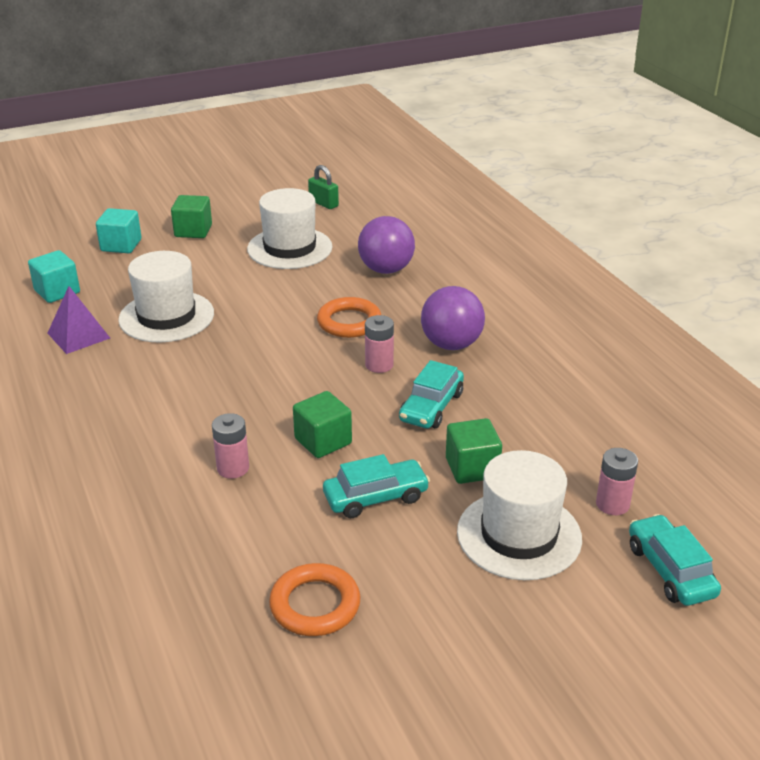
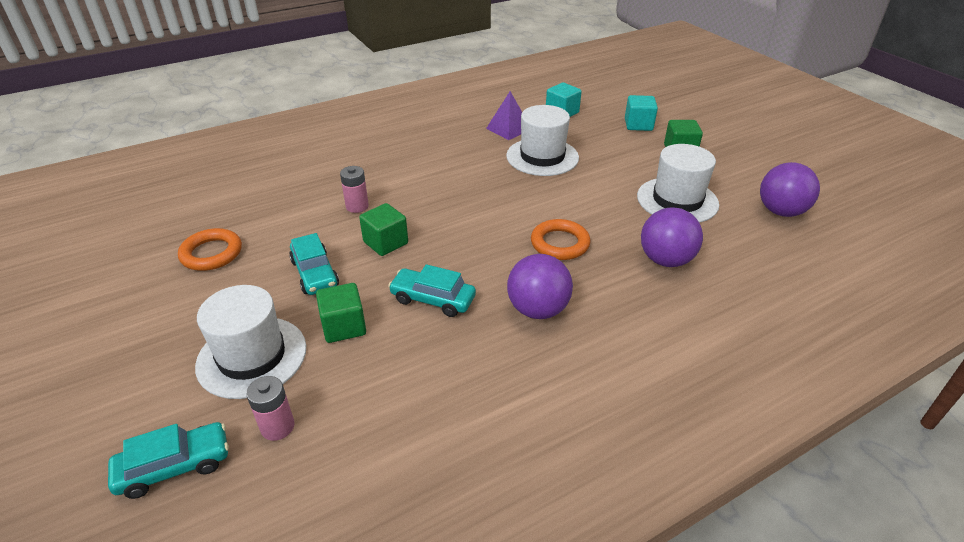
camera: 85 degrees right, 5 degrees up
green padlock [308,165,339,209] -> purple ball [760,162,820,217]
pink battery [365,315,394,373] -> none

